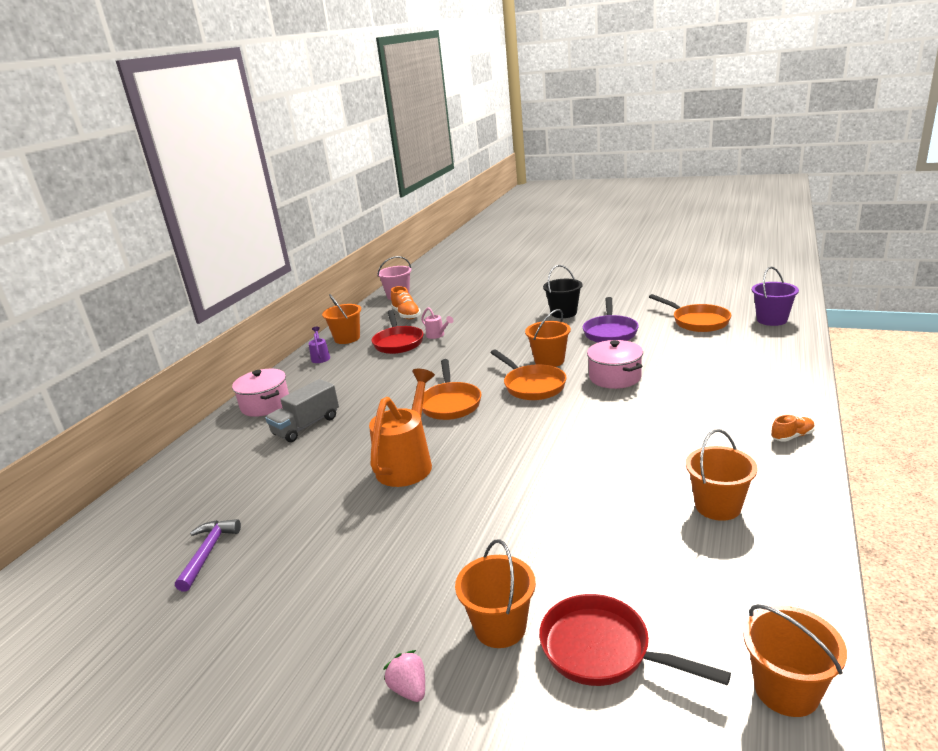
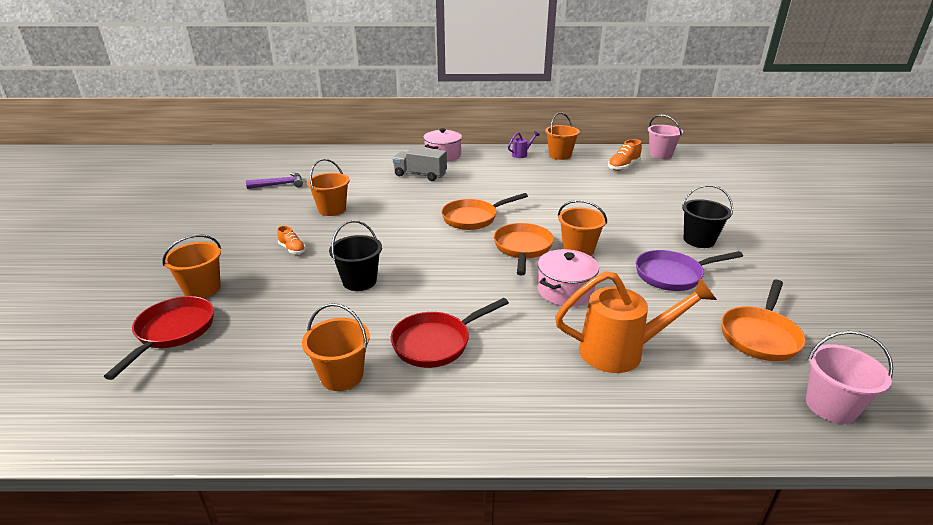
camera: 65 degrees right, 5 degrees up
orange watering can [369,369,435,487] -> orange watering can moved to [555,271,717,373]
red pan [372,310,423,354] -> red pan moved to [391,298,509,368]
pink strawberry [383,650,425,702] -> none
pink watering can [421,307,454,339] -> none
orange pan [490,349,567,400] -> orange pan turned 150 degrees clockwise [494,223,554,275]
orange bucket [743,604,847,717] -> orange bucket moved to [307,159,350,216]
purple bucket [752,267,799,326] -> pink bucket [806,331,893,424]
orange shoe [771,415,815,442] -> orange shoe moved to [277,226,306,254]
none -> black bucket [329,220,382,291]

